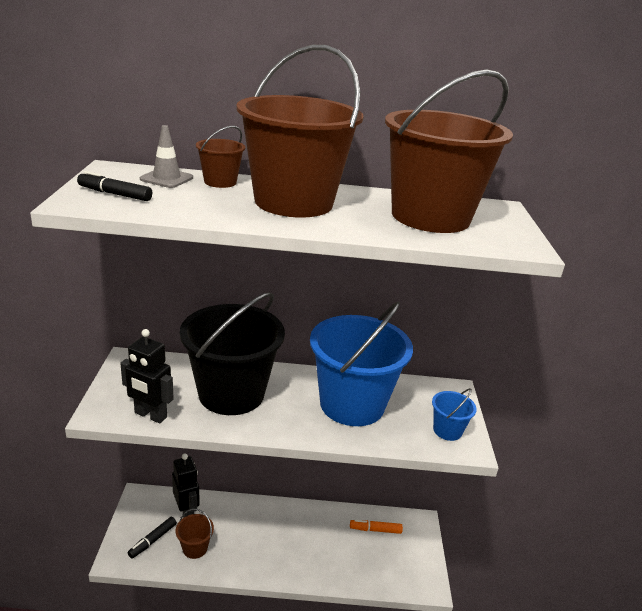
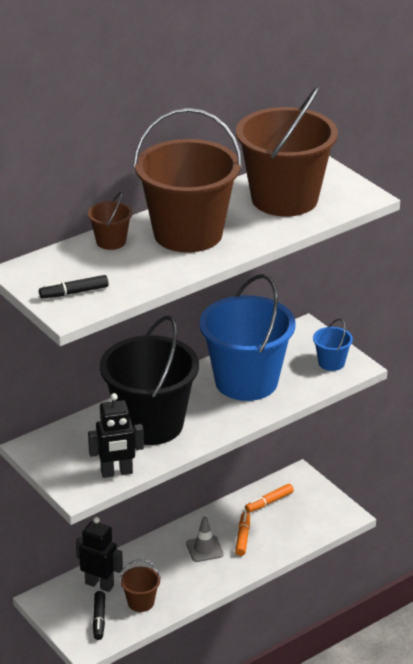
camera: 35 degrees left, 5 degrees up
grey traffic cone [140,125,193,188] -> grey traffic cone moved to [186,516,224,562]
none -> orange marker [235,512,250,556]

